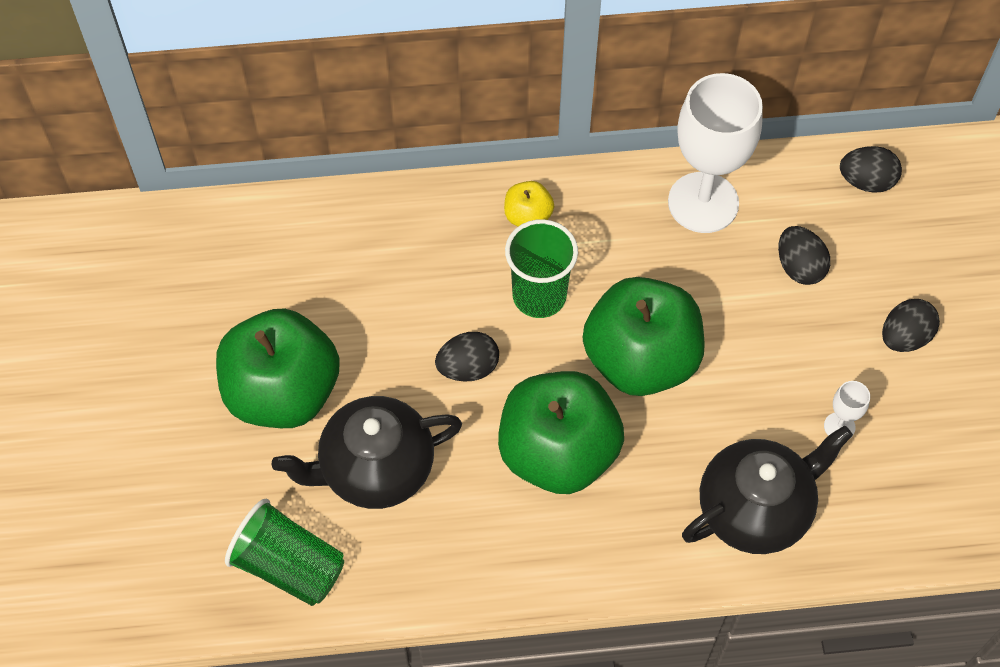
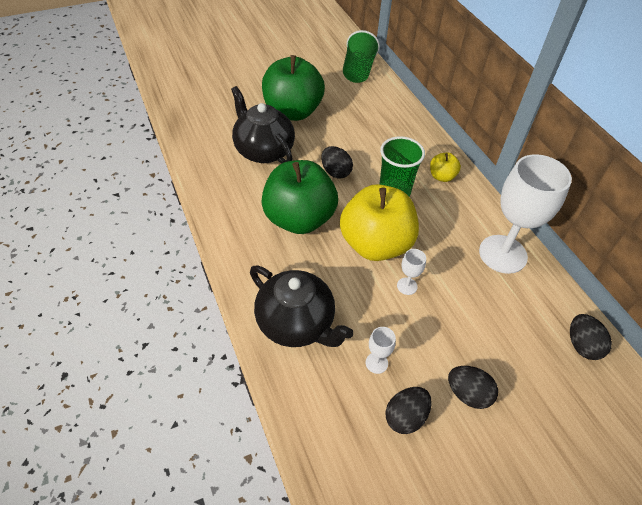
camera: 70 degrees right, 10 degrees down
green cup [225,499,344,606] -> green cup moved to [343,30,380,83]
green apple [583,277,705,396] -> yellow apple [340,184,419,261]
black egg [778,226,830,285] -> black egg moved to [386,387,432,434]
none -> white goblet [397,249,426,295]

